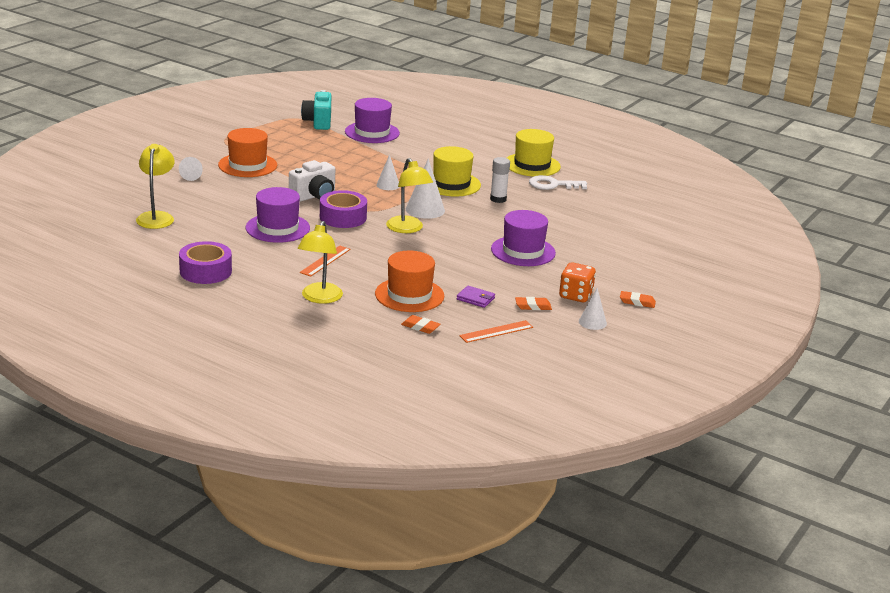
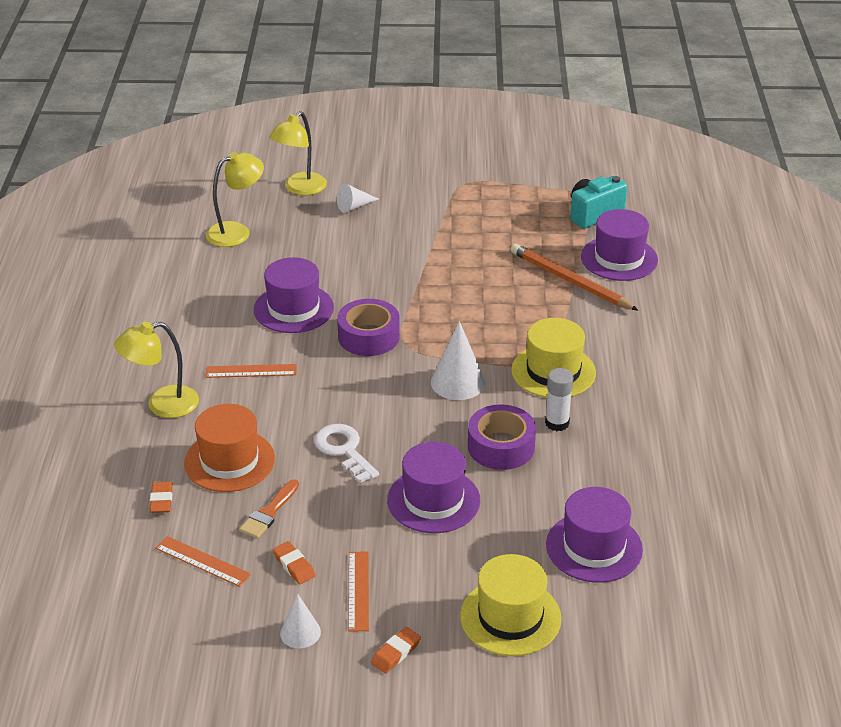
camera: 60 degrees right, 10 degrees up
purple tape [179,241,232,284] -> purple tape moved to [468,404,536,470]
orange hat [218,128,277,177] -> none
white camera [289,160,335,202] -> none
white cone [376,154,399,190] -> none
yellow lamp [386,158,433,233] -> yellow lamp moved to [269,111,327,195]
purple wallet [456,286,495,308] -> orange brush [239,479,299,539]
yellow hat [507,129,561,177] -> yellow hat moved to [460,554,562,656]
white key [529,175,587,190] -> white key moved to [314,424,379,483]
orange dice [559,262,596,302] -> orange ruler [348,551,369,632]
orange eraser [620,291,656,308] -> orange eraser turned 60 degrees clockwise [371,627,421,673]
none -> orange pencil [511,244,638,310]
none -> purple hat [546,487,643,583]

